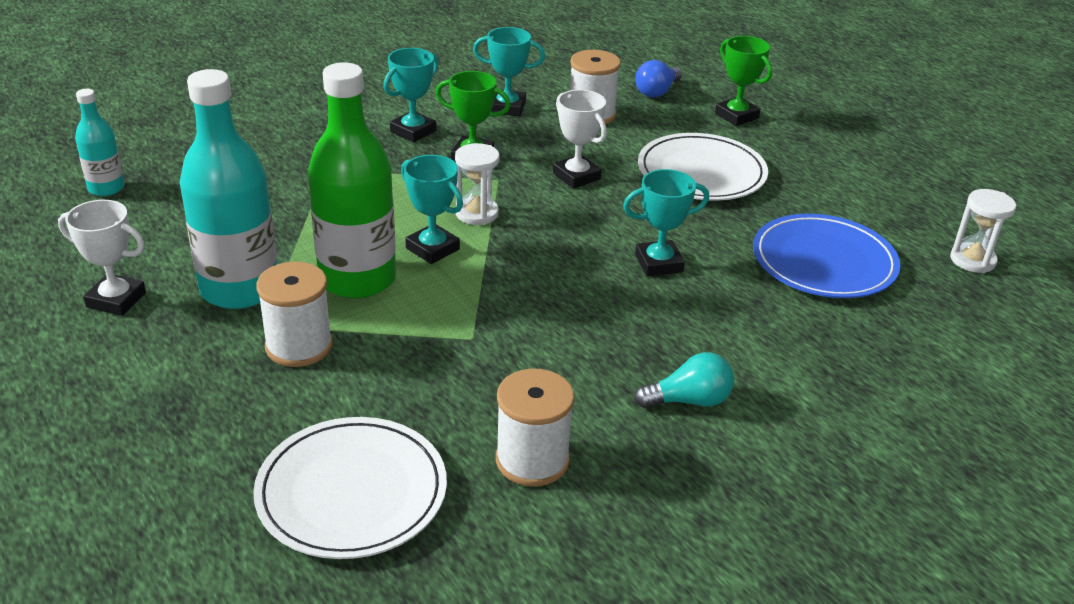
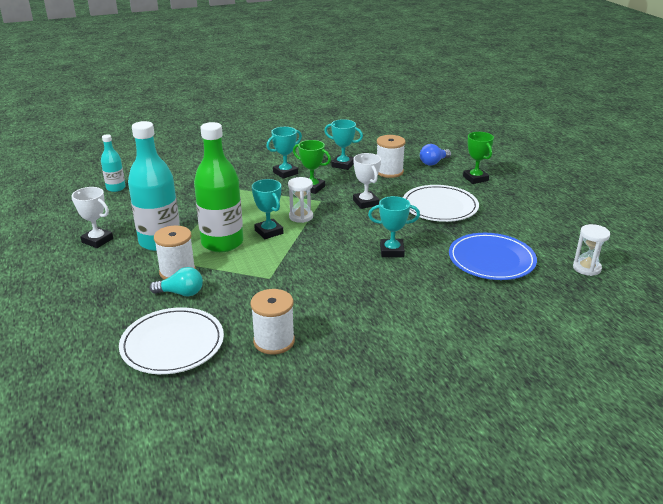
camera: 15 degrees right, 5 degrees down
turquoise light bulb [634,352,734,408] -> turquoise light bulb moved to [150,267,203,296]

